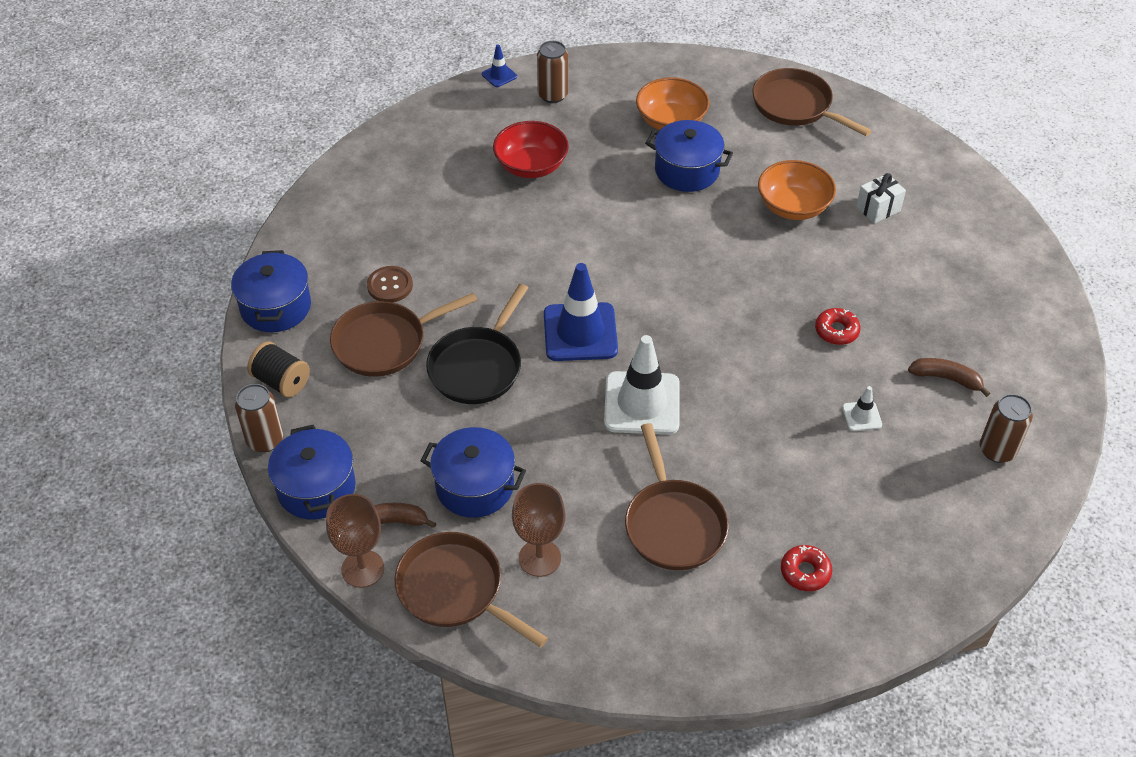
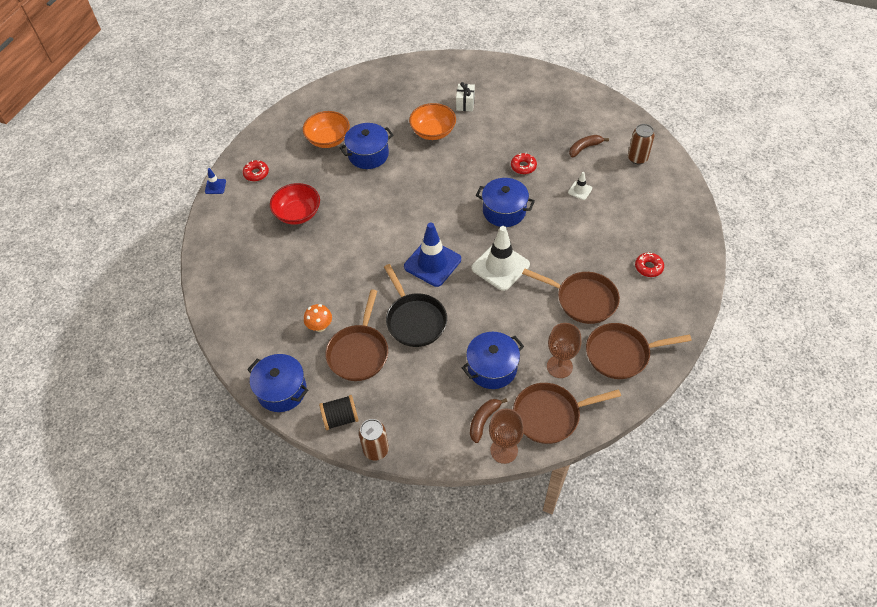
camera: 50 degrees left, 5 degrees up
blue pot [268,425,356,519] -> blue pot moved to [476,178,535,227]
brown button [367,266,413,302] -> orange mushroom [304,304,332,332]
brown can [537,41,568,103] -> red donut [243,160,269,181]
brown pan [752,68,872,136] -> brown pan moved to [586,323,692,379]

